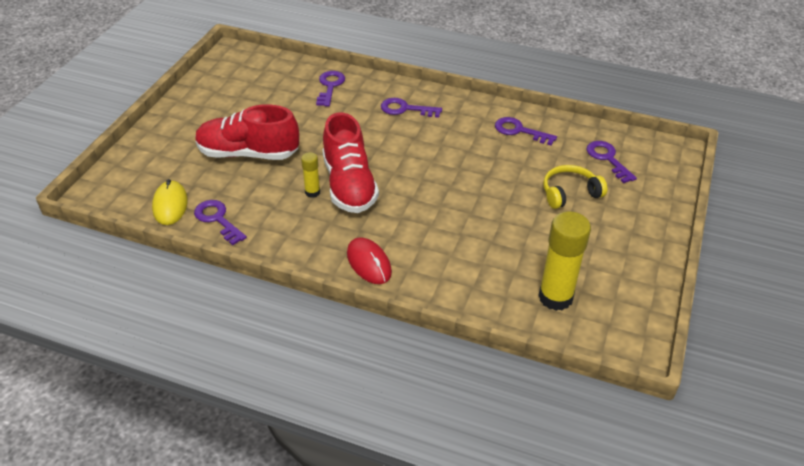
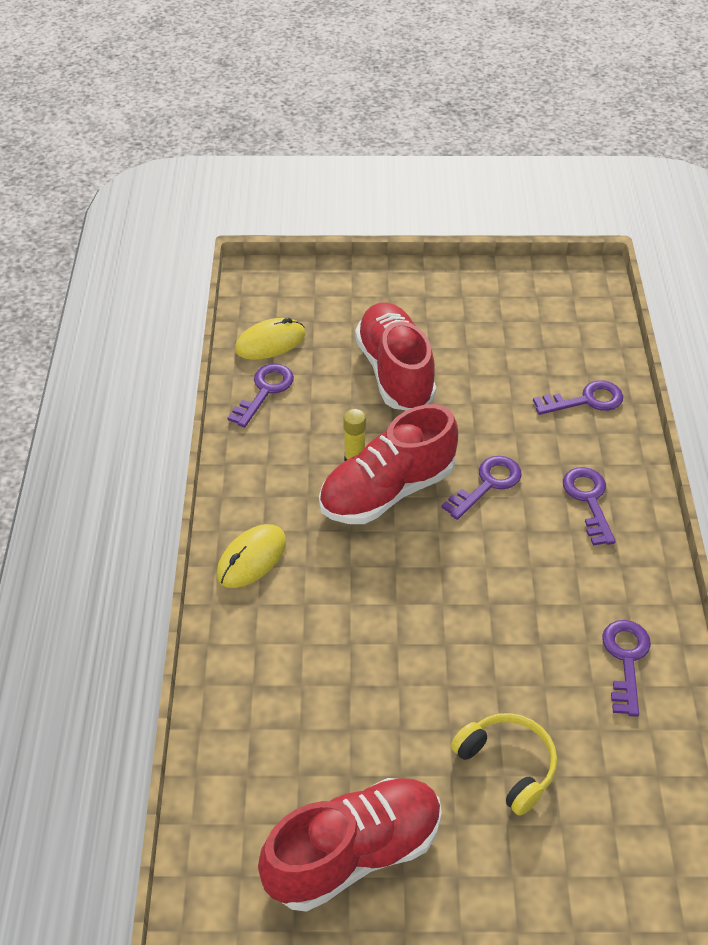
camera: 70 degrees right, 5 degrees up
red mouse [347,237,392,284] -> yellow mouse [217,524,286,588]
yellow glue stick [538,211,591,311] -> none
purple key [587,141,637,183] -> purple key moved to [441,456,522,520]
none -> red shoe [258,778,442,912]

